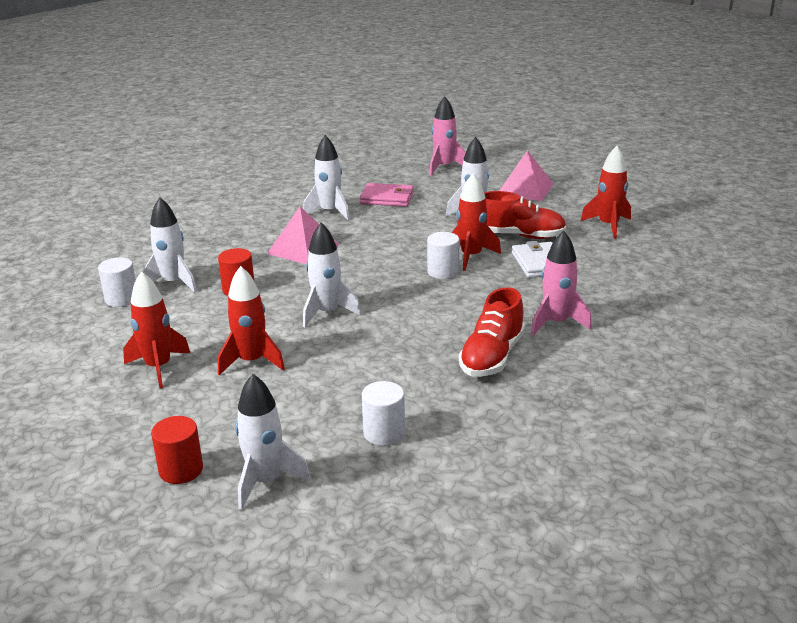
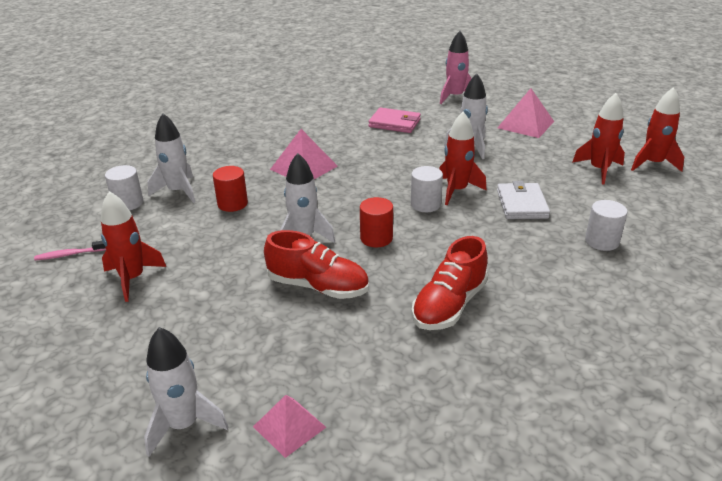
camera: 10 degrees right, 5 degrees up
red cylinder [151,416,203,484] -> red cylinder moved to [360,197,393,247]
red rocket [218,266,285,375] -> red rocket moved to [631,87,684,172]
white rocket [303,135,350,220] -> none
white cylinder [362,381,405,446] -> white cylinder moved to [585,200,628,251]
red shoe [484,191,567,239] -> red shoe moved to [264,230,369,299]
pink rocket [531,231,592,336] -> none
none -> pink toothbrush [34,241,106,260]
none -> pink pyramid [253,395,326,458]

